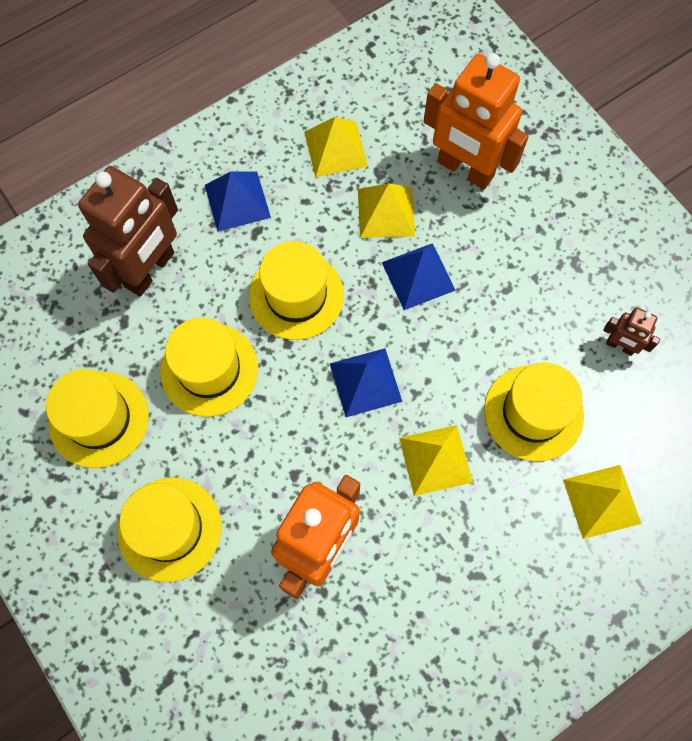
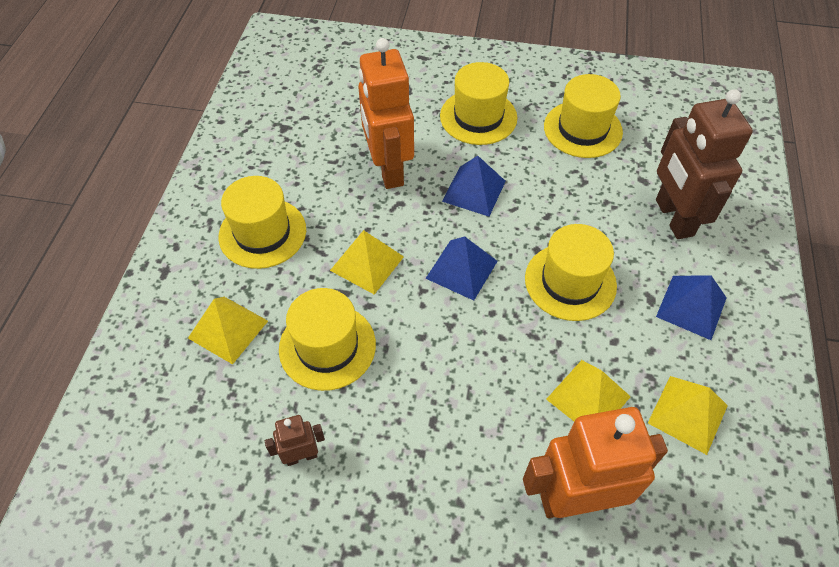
camera: 135 degrees right, 15 degrees down
yellow hat [160,318,258,417] -> yellow hat moved to [219,176,306,269]
blue pyramid [382,243,456,310] -> blue pyramid moved to [442,156,506,216]

